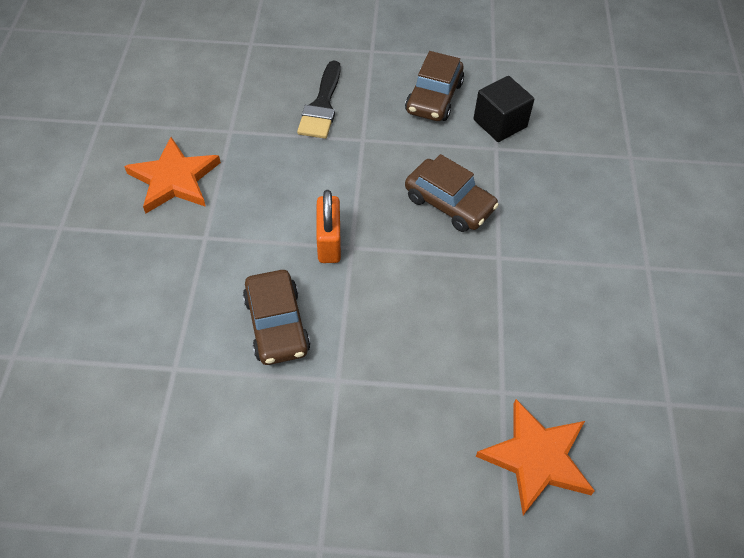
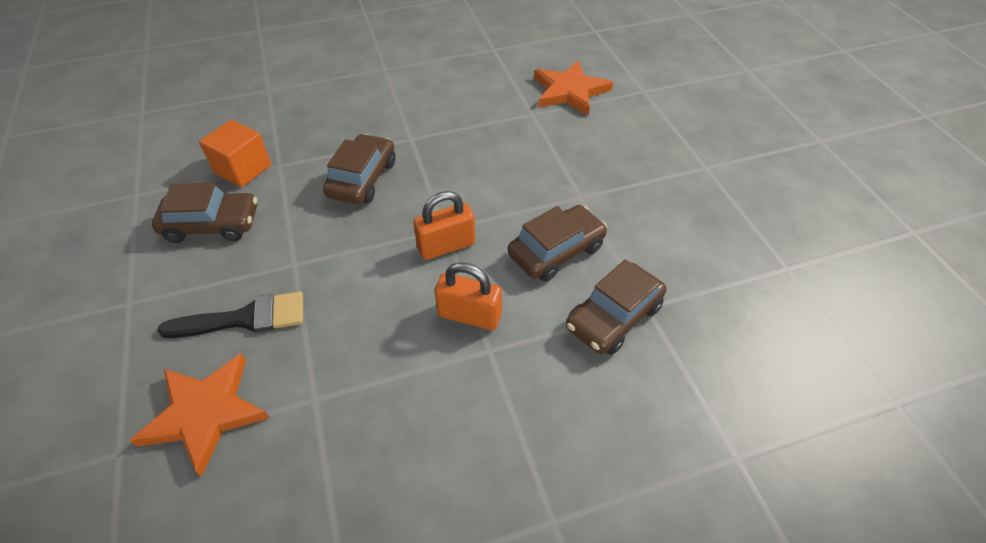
camera: 110 degrees left, 5 degrees down
orange star [124,137,221,214] -> orange star moved to [130,353,269,477]
black cube [473,76,534,142] -> orange cube [199,120,271,188]
none -> orange padlock [435,262,502,330]
none -> brown car [566,259,666,355]

